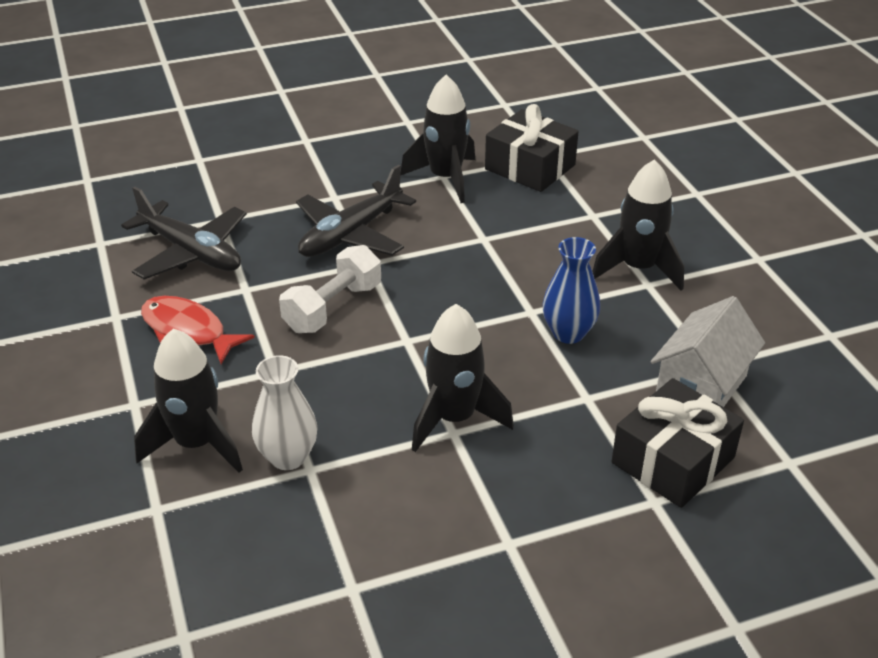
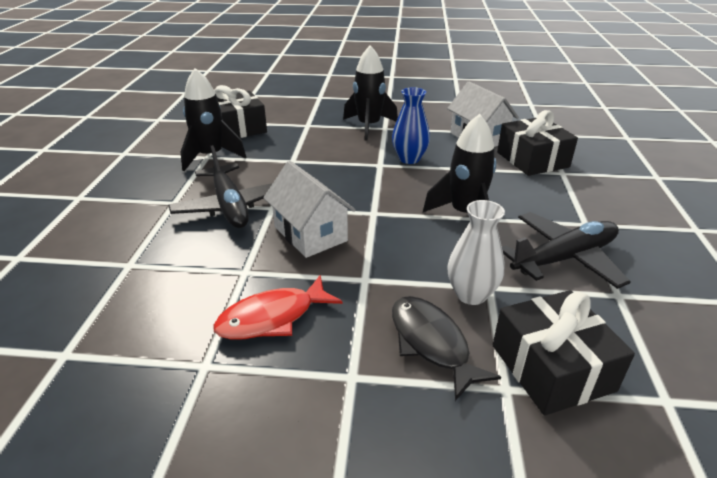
camera: 65 degrees left, 5 degrees down
black plane [121,187,247,280] -> black plane moved to [502,212,631,289]
black rocket [134,328,243,473] -> black fish [392,296,501,401]
white dumbbell [279,245,381,333] -> white house [263,161,356,258]
none -> black gift [493,290,635,415]

